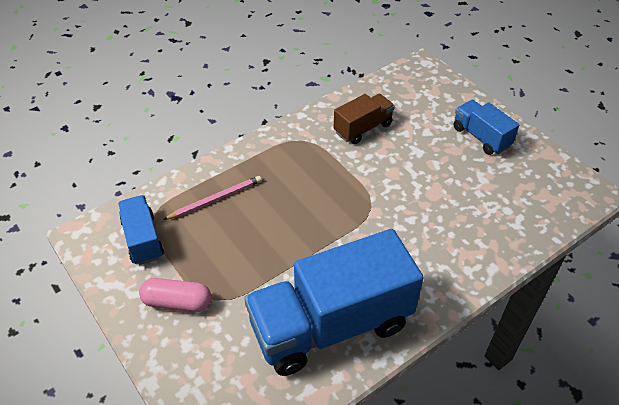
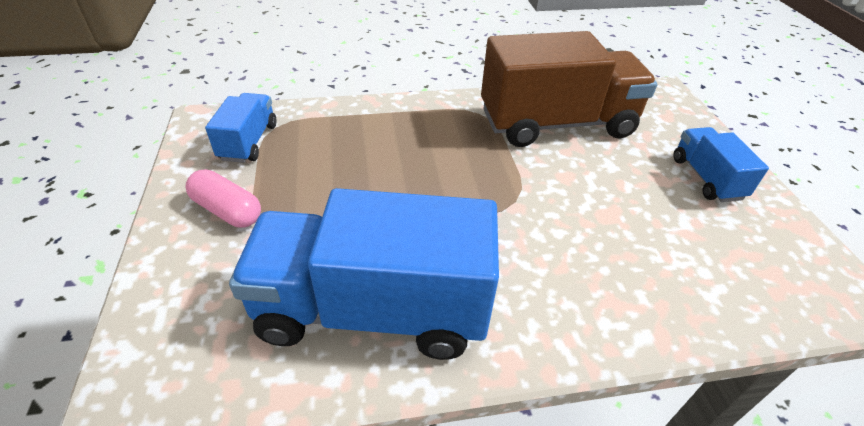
camera: 25 degrees right, 5 degrees down
pink pencil [163,176,262,220] -> none
brown truck [334,94,395,144] -> brown truck [481,31,657,147], size x2.03

